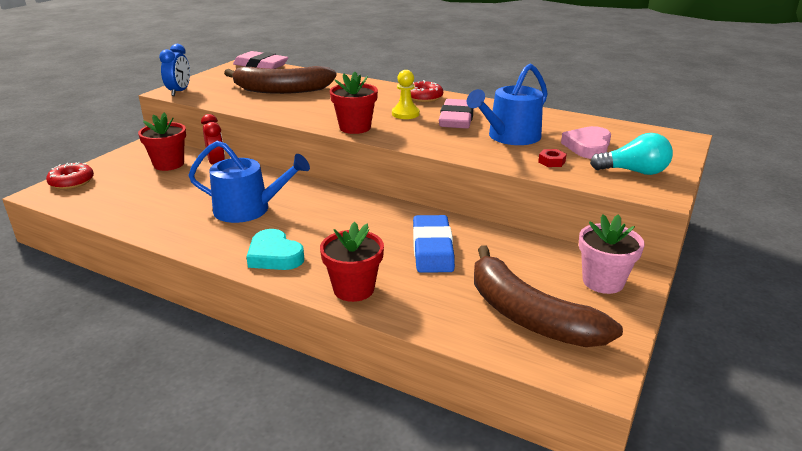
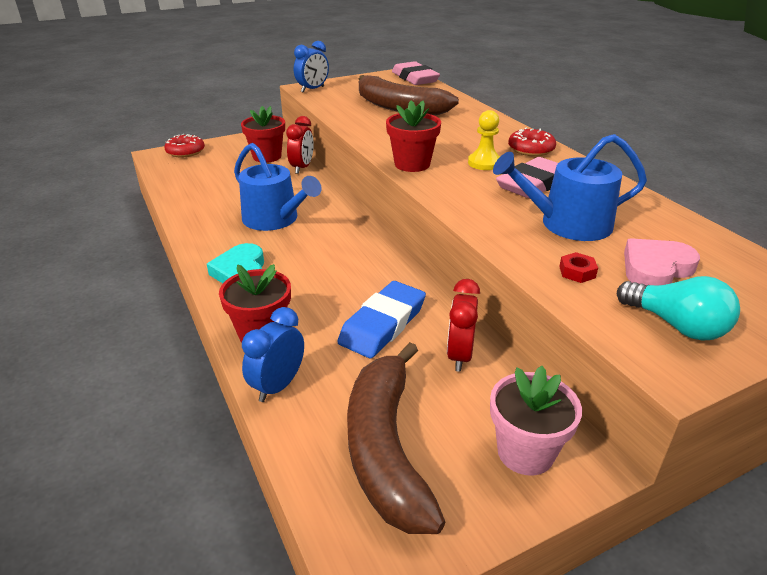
camera: 35 degrees right, 5 degrees up
none -> blue clock [242,307,304,402]
none -> red clock [447,279,480,372]

